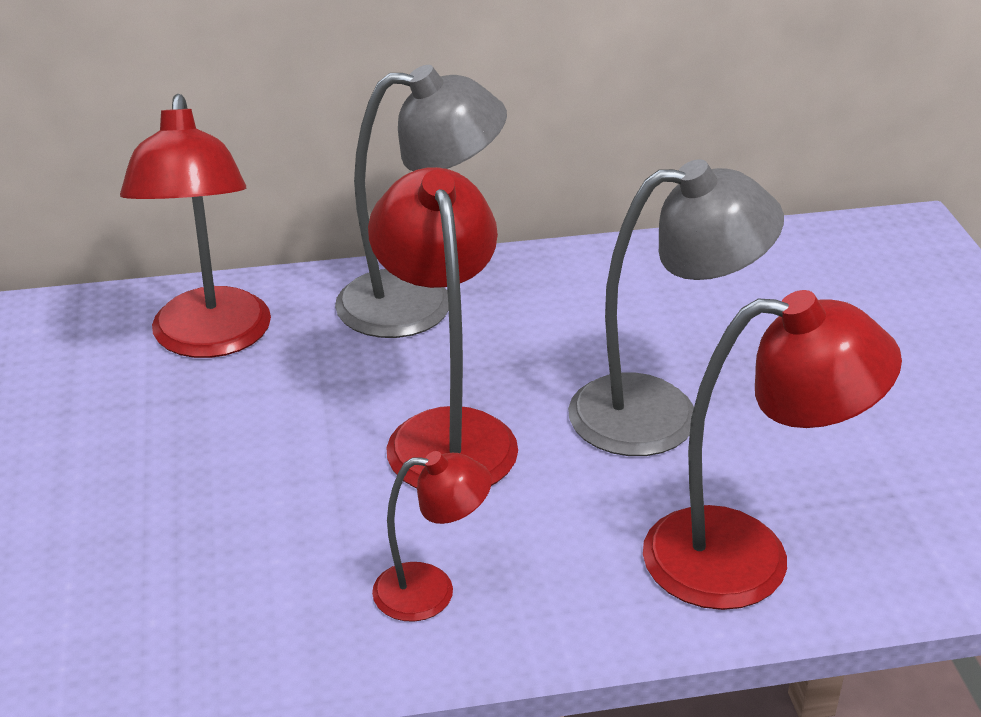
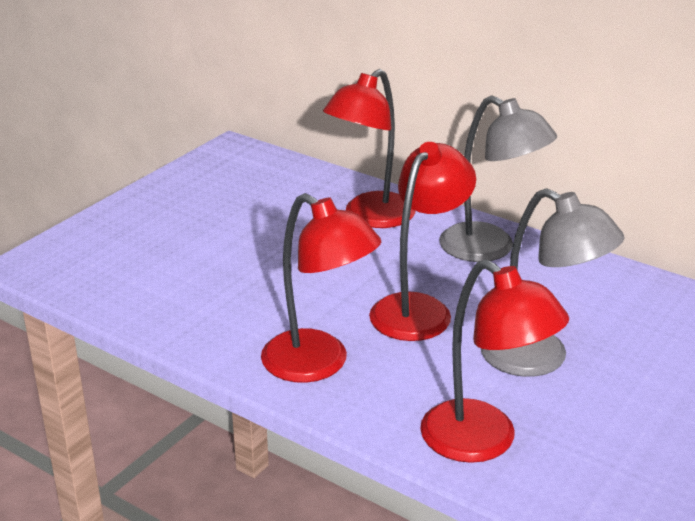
camera: 45 degrees right, 5 degrees down
red lamp [372,451,492,622] -> red lamp [261,193,381,383], size x1.83

